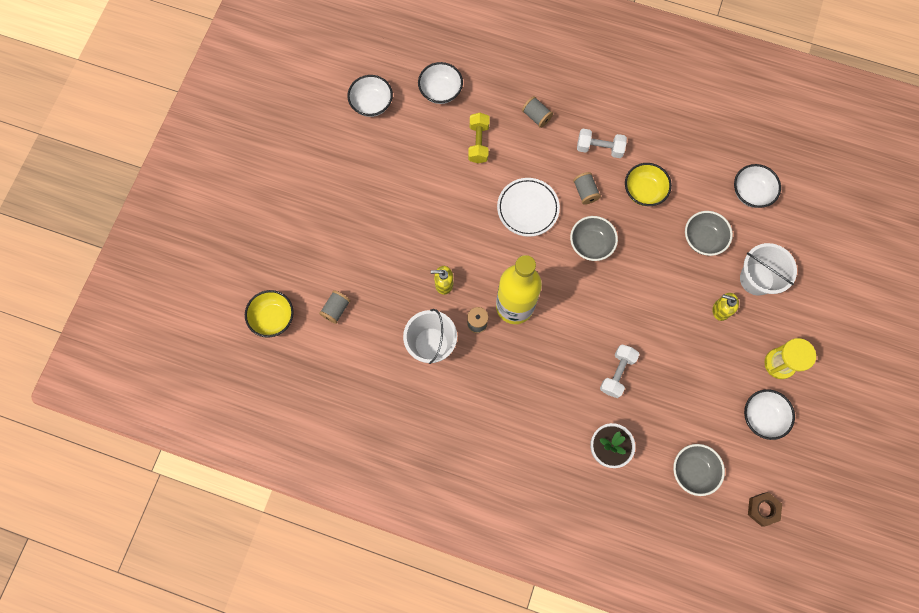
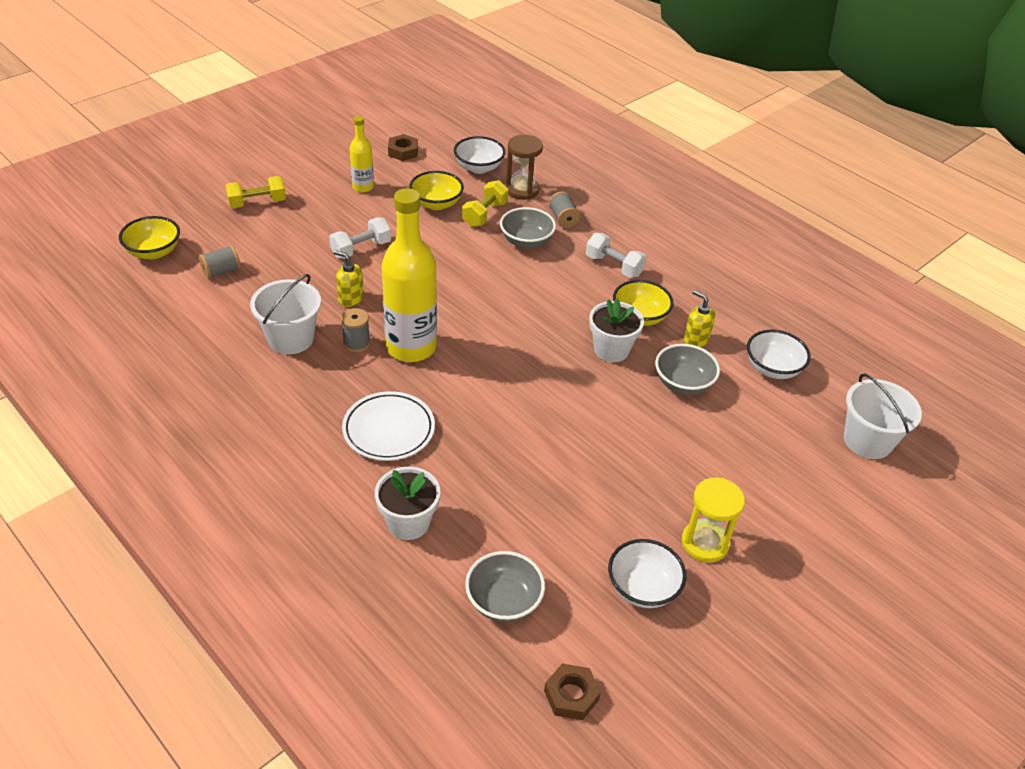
camera: 25 degrees right, 30 degrees down
white bowl [347,75,393,117] -> brown nut [388,134,418,161]
white plate [497,178,560,237] -> white plate moved to [342,391,435,461]
grey bowl [570,216,618,261] -> grey bowl moved to [500,207,556,249]
grey spool [573,172,601,205] -> none
white dumbbell [600,344,640,398] -> white dumbbell moved to [329,217,391,259]
yellow soap dispenser [712,293,739,321] -> yellow soap dispenser moved to [684,290,715,347]
white bucket [740,243,797,296] -> white bucket moved to [844,373,922,459]
none -> yellow dumbbell [225,176,286,208]
none -> yellow bottle [350,116,374,193]
none -> yellow bowl [409,171,464,210]
none -> brown hourglass [506,135,543,200]
none -> white flower pot [589,298,644,362]

